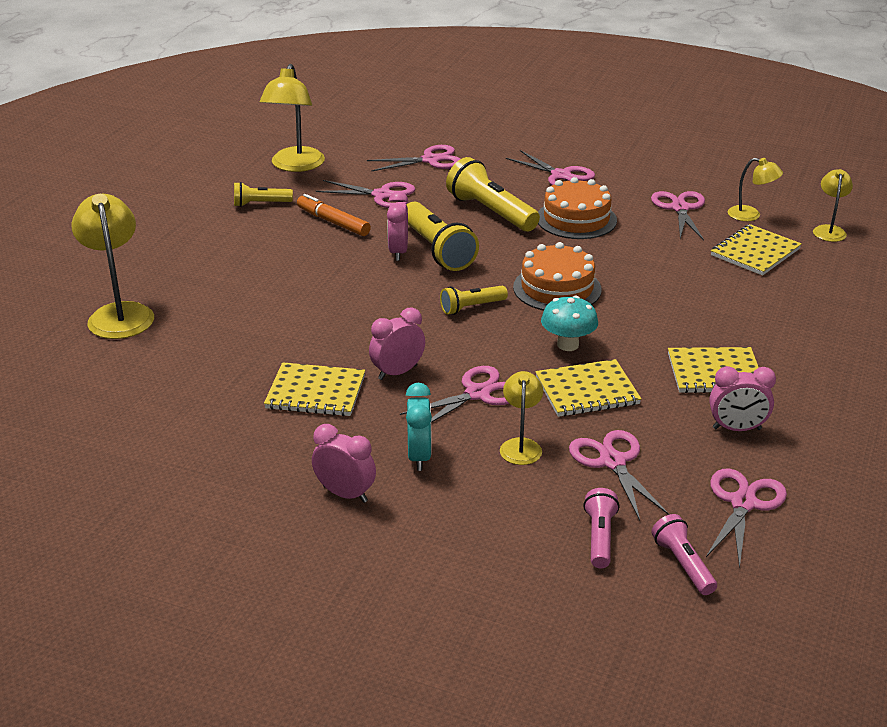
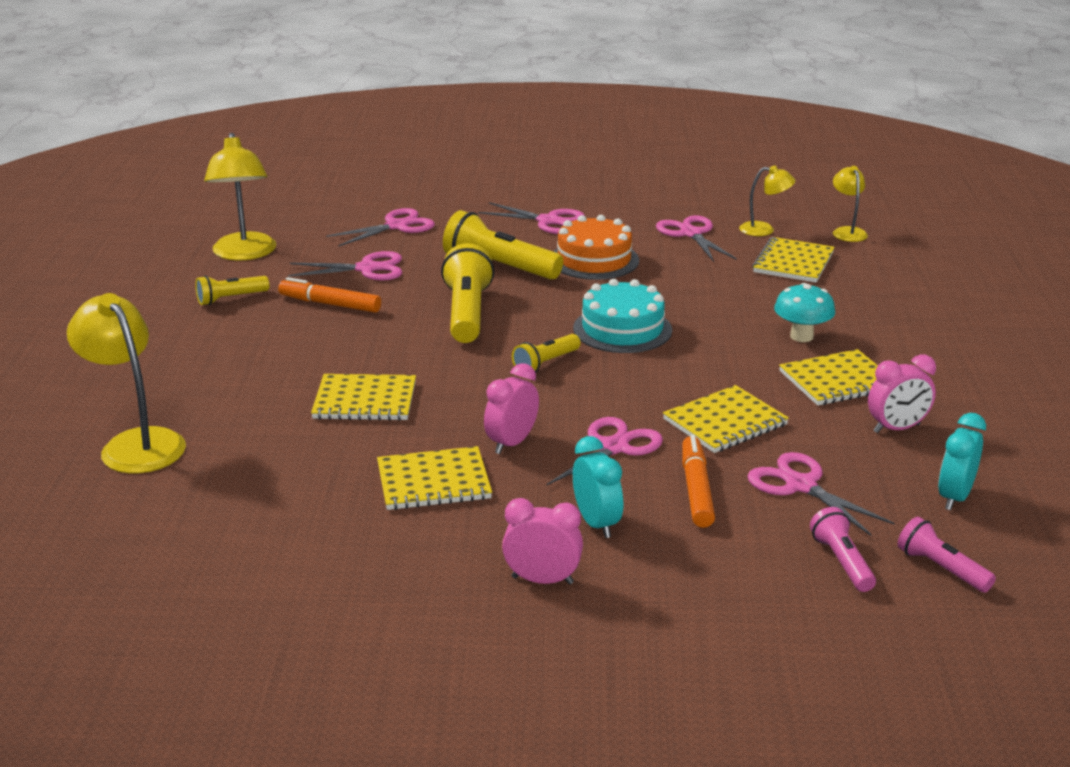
camera: 20 degrees left, 5 degrees down
pink clock [387,191,408,261] -> none
yellow flashlight [407,202,479,271] -> yellow flashlight turned 135 degrees counterclockwise [441,243,494,343]
yellow lamp [500,371,543,465] -> orange marker [682,435,715,528]
orange cake [513,242,602,311] -> turquoise cake [573,279,672,353]
turquoise mushroom [541,295,598,351] -> turquoise mushroom moved to [774,283,835,342]
pink scissors [706,468,787,569] -> turquoise clock [938,413,986,510]
none -> yellow notebook [311,374,416,421]

